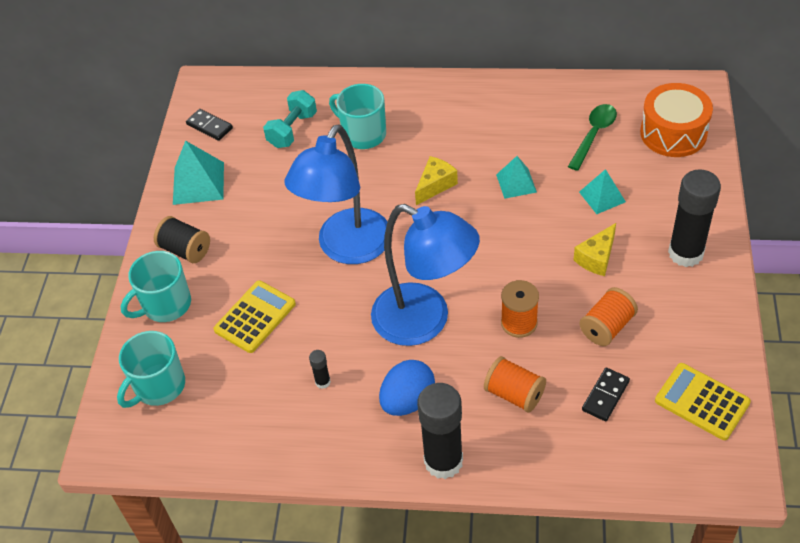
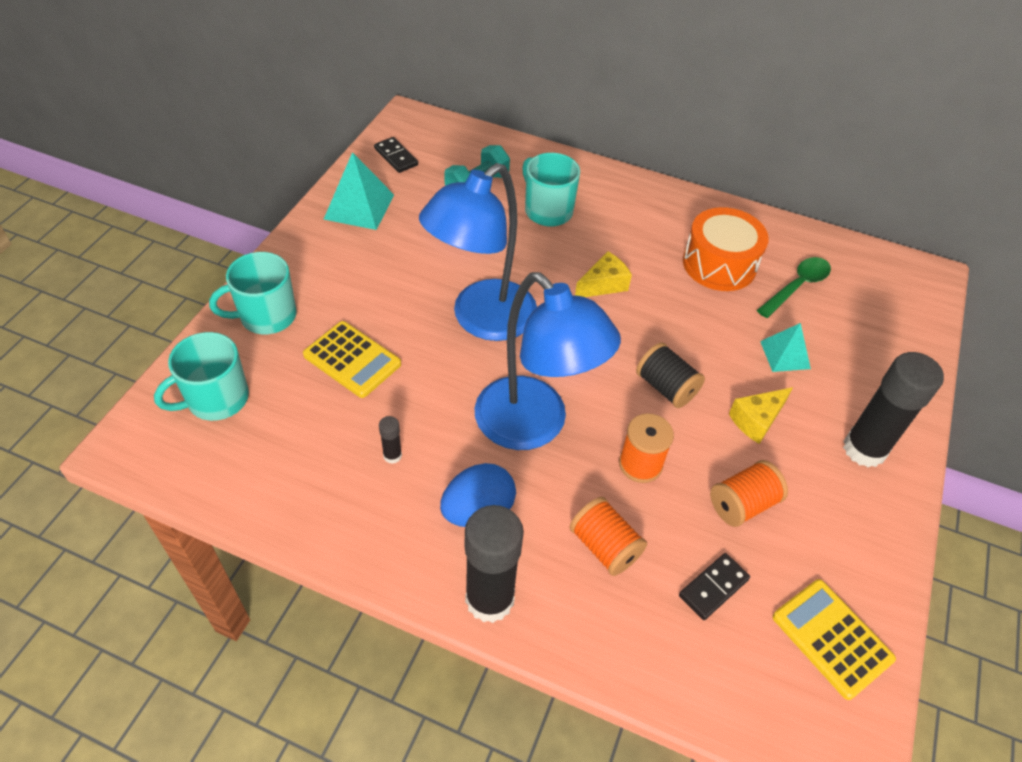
camera: 10 degrees right, 0 degrees up
black spool [154,216,210,263] -> black spool moved to [636,342,705,408]
yellow calculator [213,280,296,353] -> yellow calculator turned 75 degrees clockwise [303,321,401,398]
turquoise pyramid [496,156,537,199] -> none
orange drum [640,83,713,157] -> orange drum moved to [683,207,769,291]

